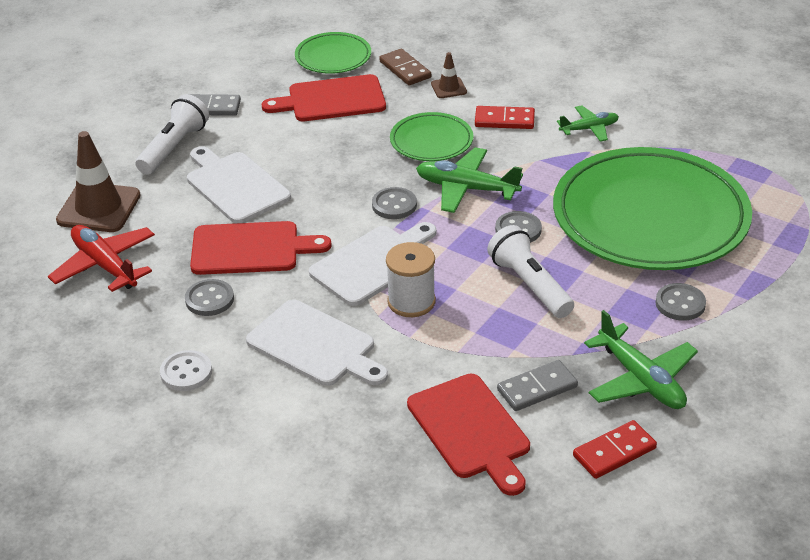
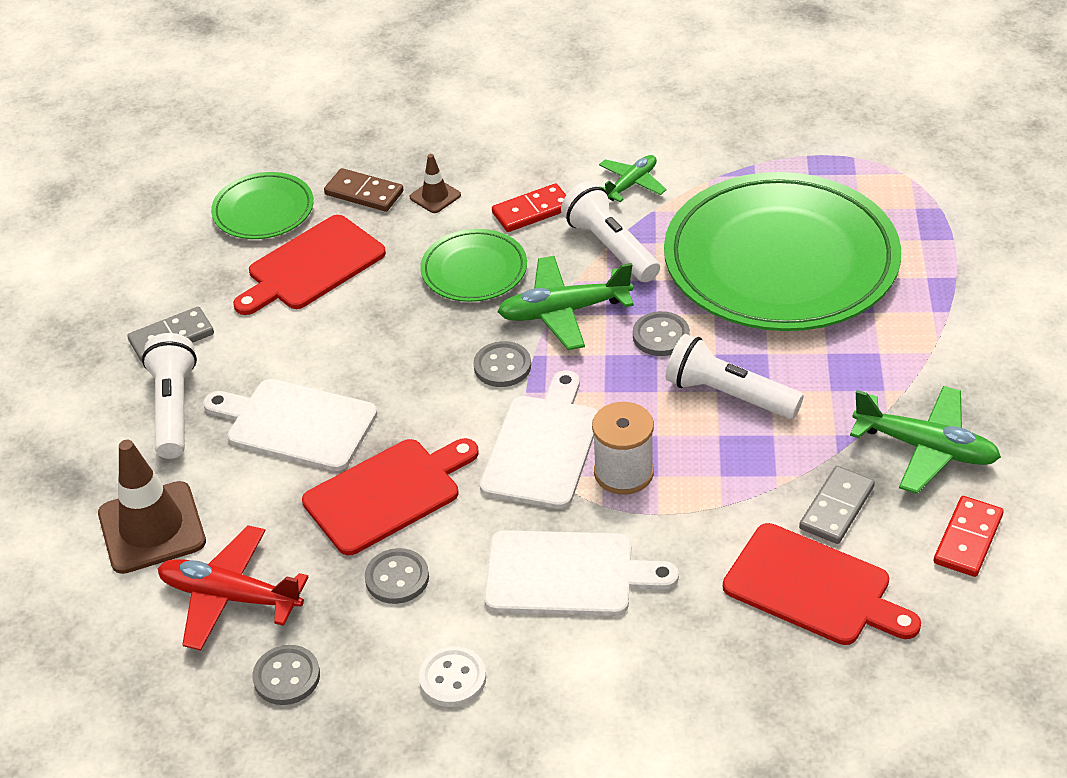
camera: 30 degrees left, 5 degrees up
grey button [656,283,706,321] -> grey button moved to [252,645,320,705]
none -> white flashlight [561,181,660,282]

